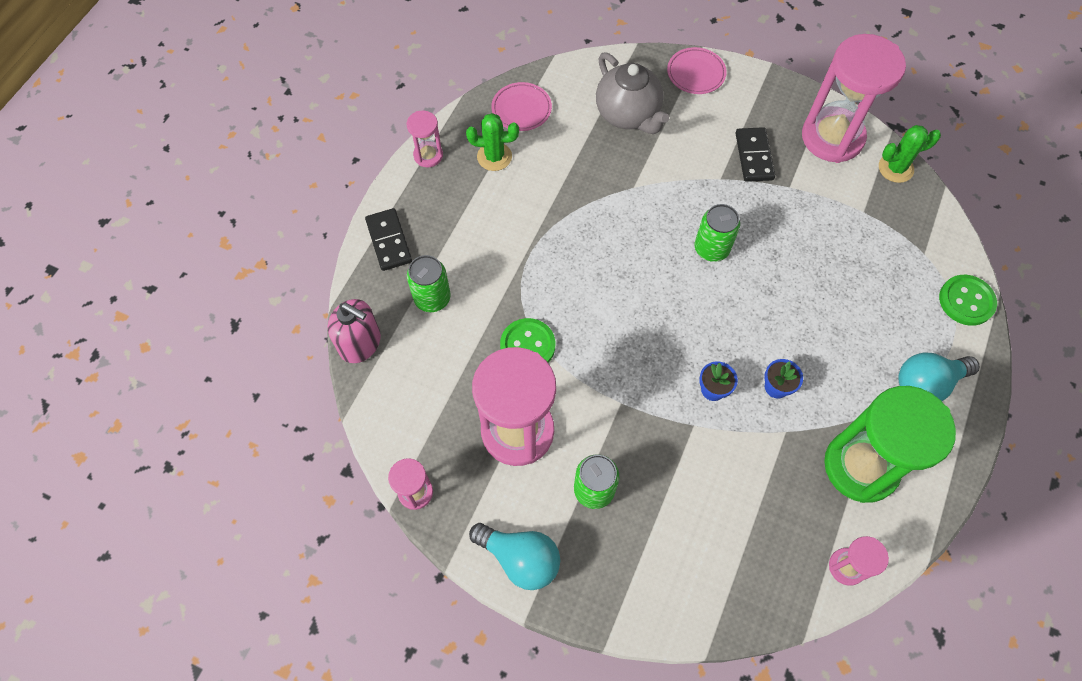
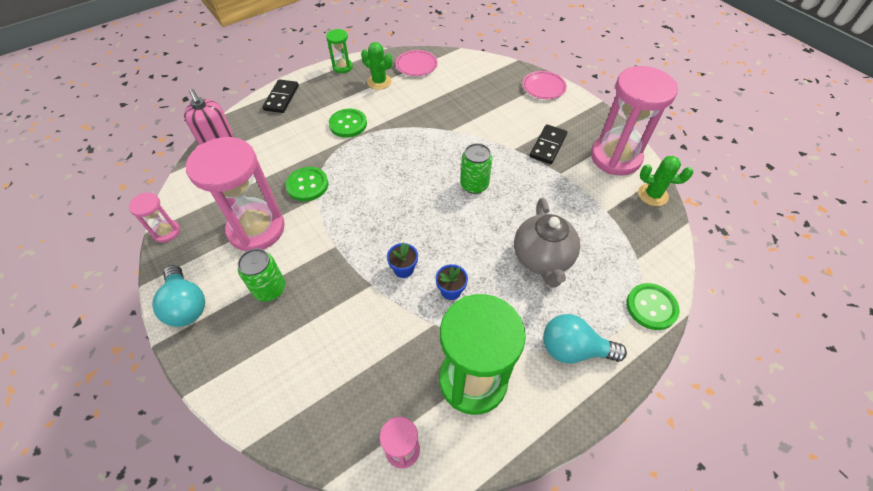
camera: 30 degrees right, 10 degrees down
pink hourglass [407,111,443,167] -> green hourglass [326,29,353,73]
green can [407,255,451,312] -> none
grey teapot [596,52,669,134] -> grey teapot moved to [514,198,580,288]
none -> green button [329,109,367,138]

